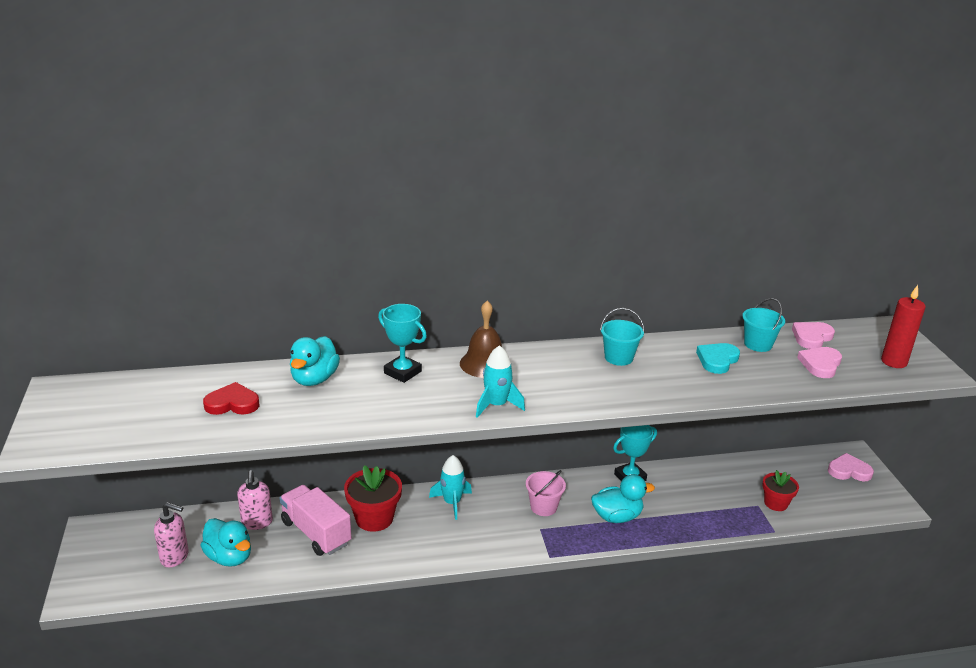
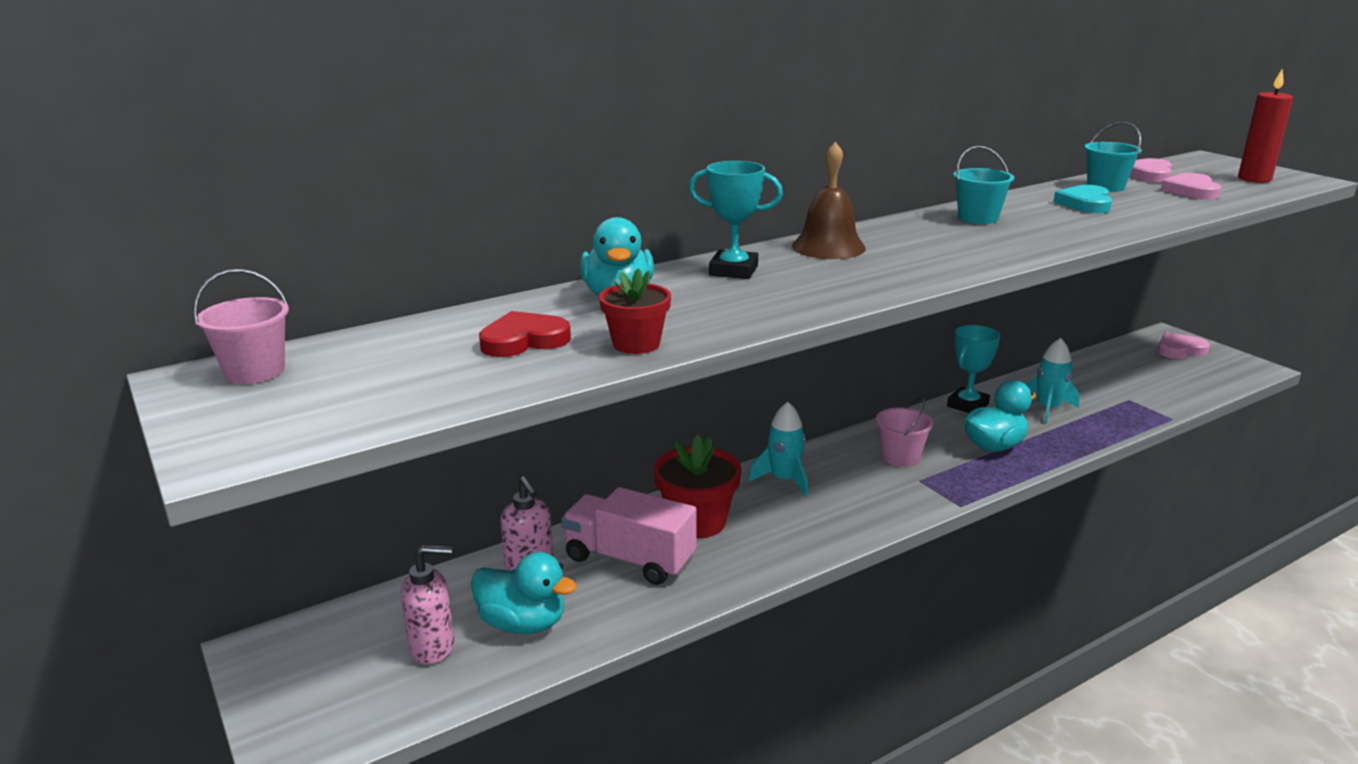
camera: 20 degrees left, 5 degrees down
turquoise rocket [476,345,525,418] -> turquoise rocket moved to [1025,338,1080,423]
red flower pot [762,470,799,511] -> red flower pot moved to [599,268,671,354]
none -> pink bucket [193,269,289,384]

